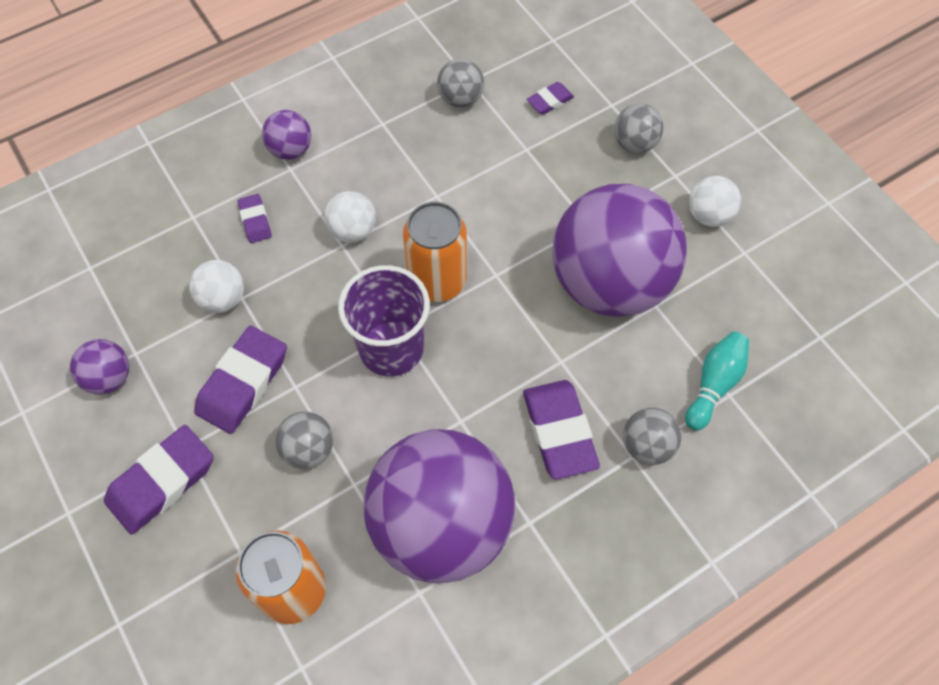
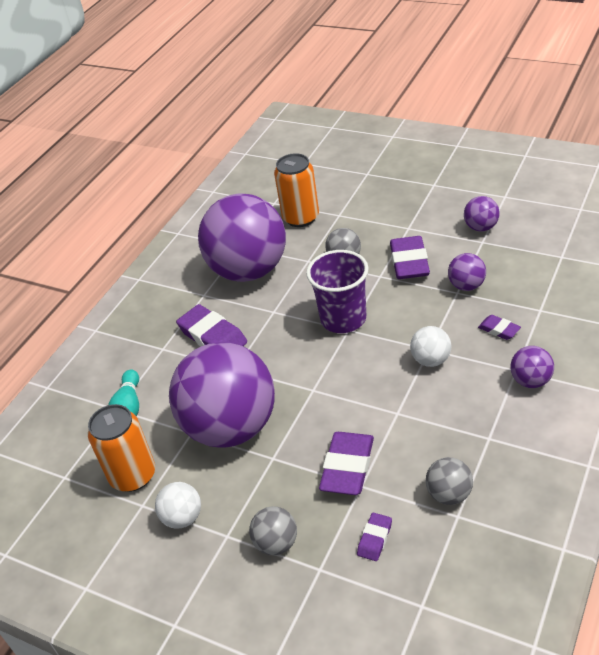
camera: 155 degrees right, 20 degrees down
purple eraser [104,425,214,535] -> purple eraser moved to [319,432,374,495]
white ball [189,260,244,313] -> purple ball [448,253,486,291]
orange can [403,202,467,302] -> orange can moved to [88,404,155,492]
grey ball [623,408,681,465] -> none

